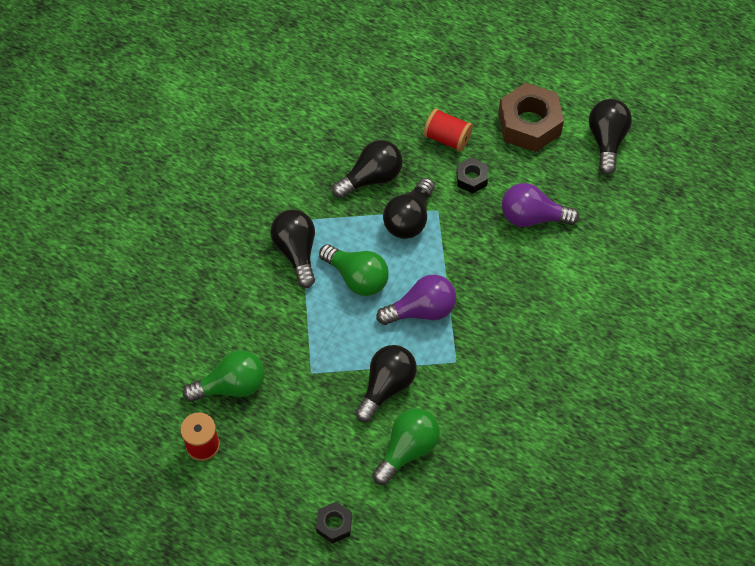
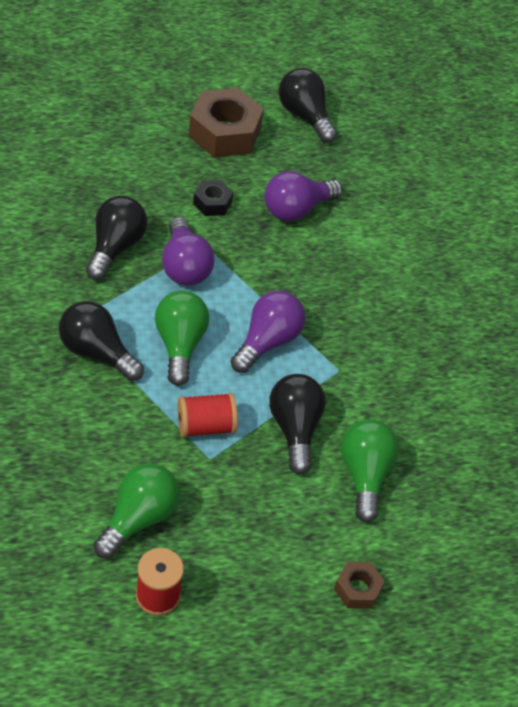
camera: 45 degrees left, 10 degrees down
black nut [316,502,352,544] -> brown nut [334,562,385,609]
green light bulb [319,244,389,296] -> green light bulb turned 90 degrees counterclockwise [155,291,209,386]
black light bulb [383,178,435,239] -> purple light bulb [162,217,215,286]
red spool [423,108,473,152] -> red spool moved to [177,393,238,438]

